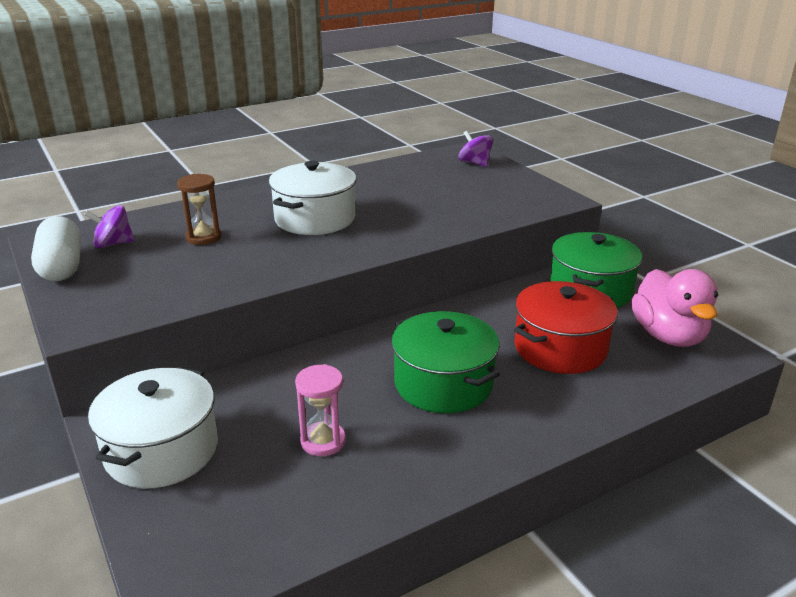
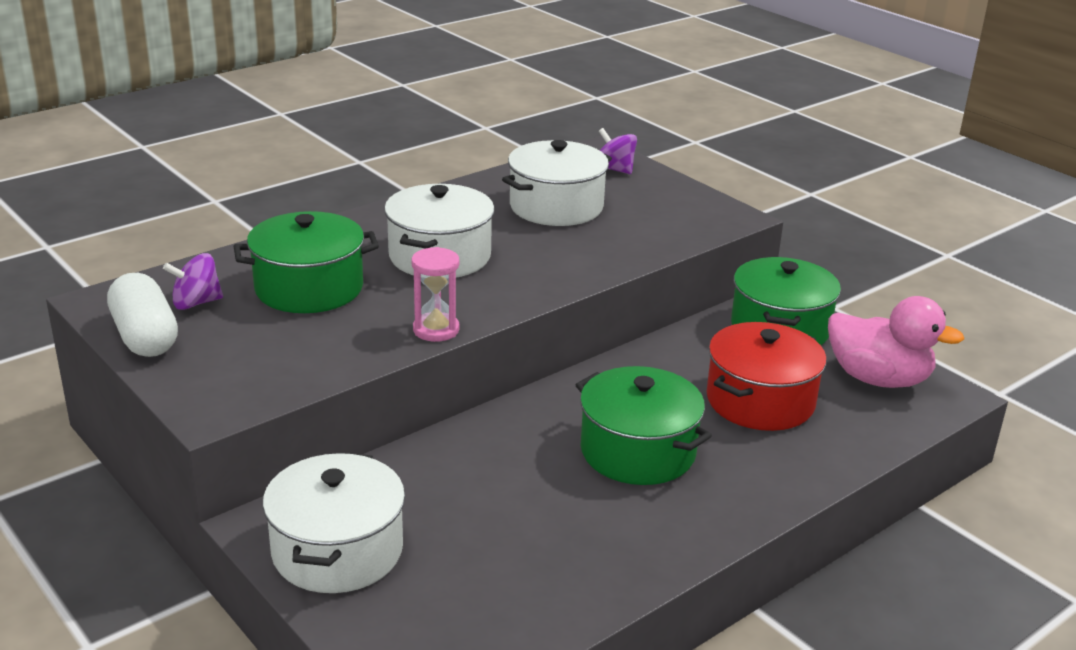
camera: 10 degrees left, 0 degrees up
brown hourglass [177,174,222,245] -> green pot [233,211,379,313]
pink hourglass [295,364,346,456] -> pink hourglass moved to [411,247,460,342]
pink duck [631,269,718,347] -> pink duck turned 45 degrees counterclockwise [828,296,964,388]
none -> white pot [502,140,612,226]

